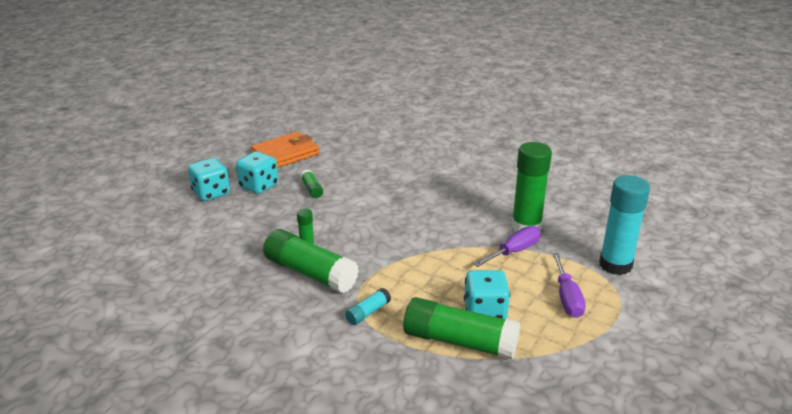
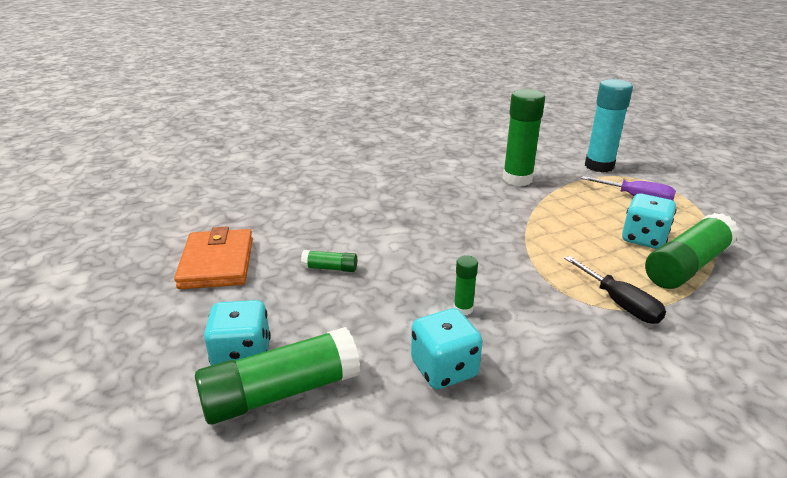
camera: 60 degrees left, 0 degrees up
turquoise dice [236,151,278,194] -> turquoise dice moved to [411,308,483,389]
green glue stick [263,229,359,293] -> green glue stick moved to [195,327,360,424]
turquoise glue stick [345,288,391,325] -> black screwdriver [564,256,666,324]
purple screwdriver [474,226,541,267] -> none

